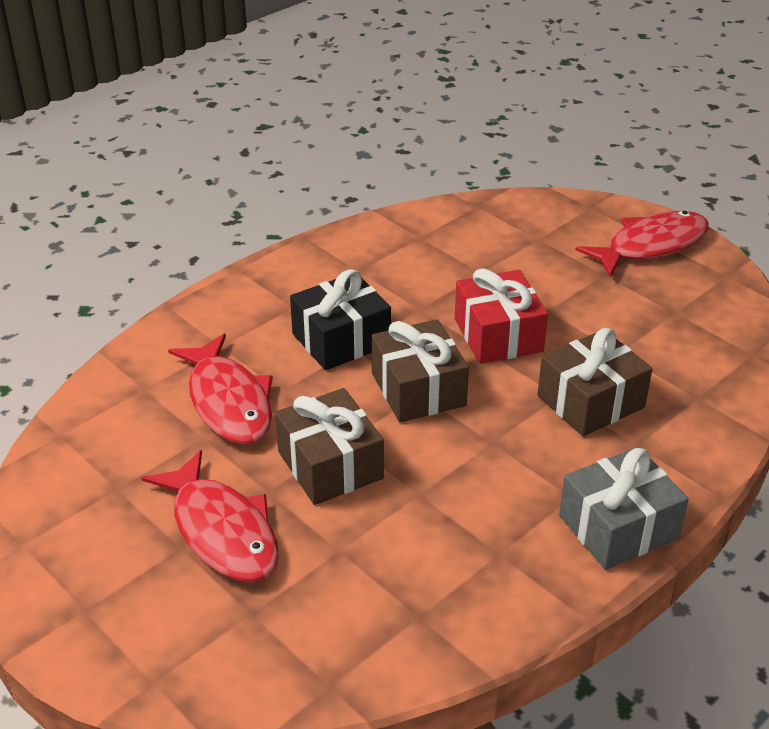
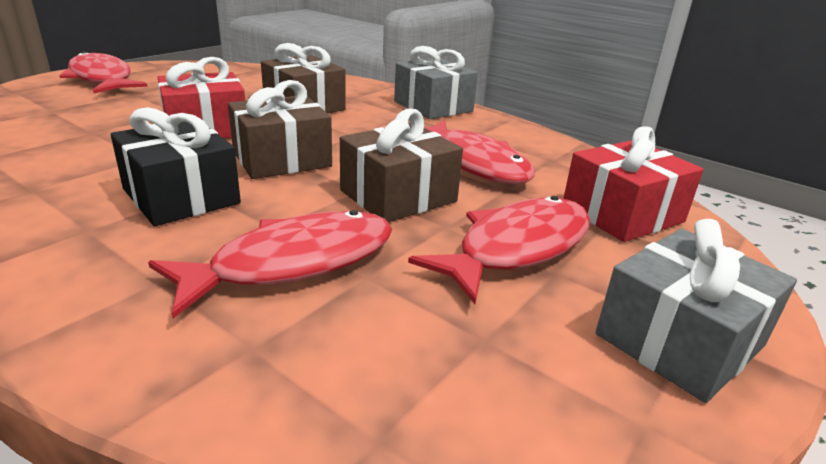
camera: 100 degrees left, 10 degrees down
none -> red fish [424,120,535,184]
none -> red gift [563,126,703,242]
none -> grey gift [595,219,797,403]

